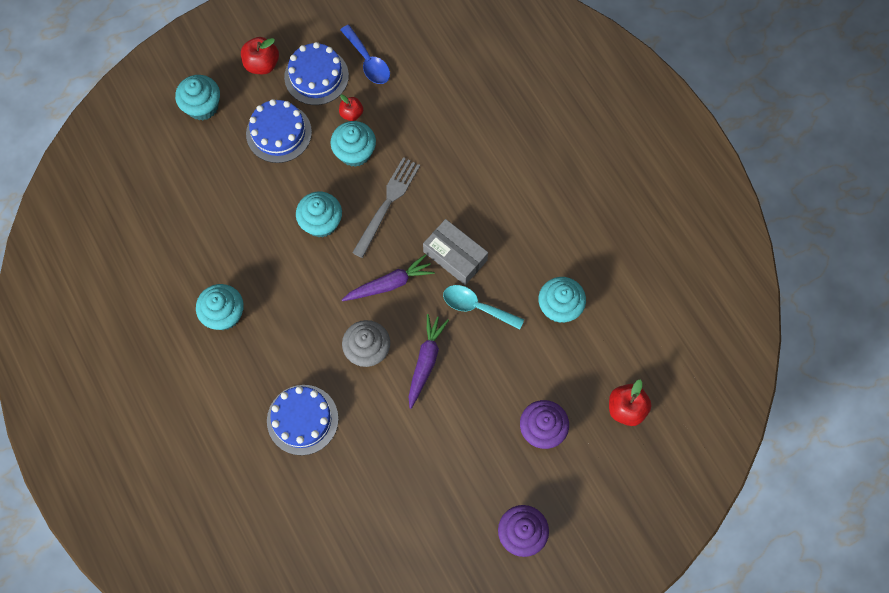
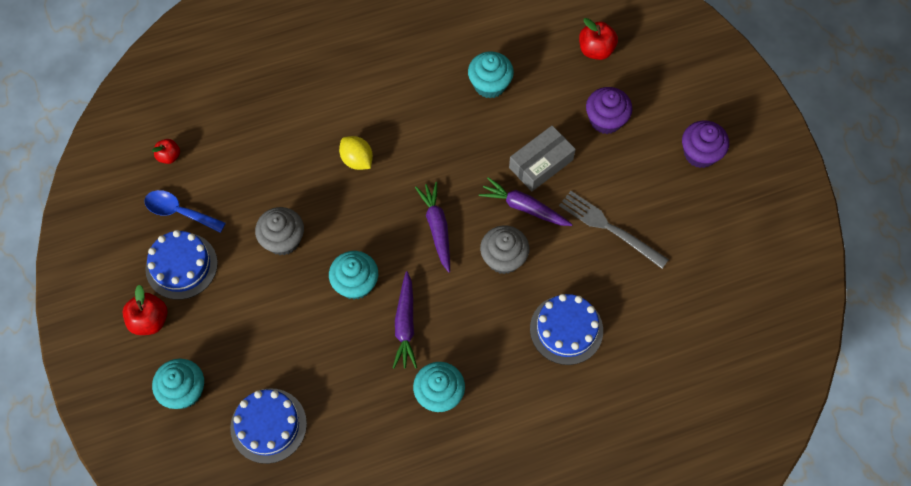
camera: 80 degrees left, 5 degrees down
blue cake [246,99,312,163] -> blue cake moved to [230,388,307,464]
turquoise cupcake [331,121,376,167] -> grey cupcake [255,207,304,256]
red apple [339,94,363,121] -> red apple moved to [152,139,180,164]
blue spoon [340,25,390,84] -> blue spoon turned 135 degrees counterclockwise [144,190,226,233]
grey fork [352,157,420,258] -> grey fork moved to [559,191,669,269]
grey box [423,219,488,285] -> grey box moved to [509,126,576,191]
turquoise spoon [443,285,524,330] -> none
none -> yellow lemon [339,136,373,170]
none -> purple carrot [393,271,417,369]

